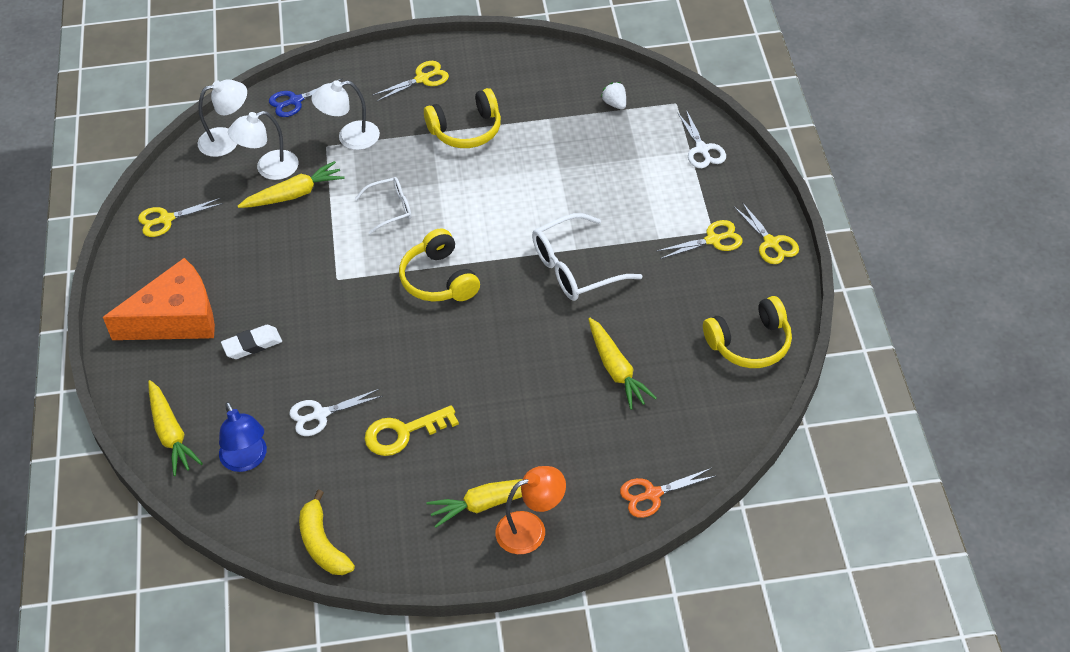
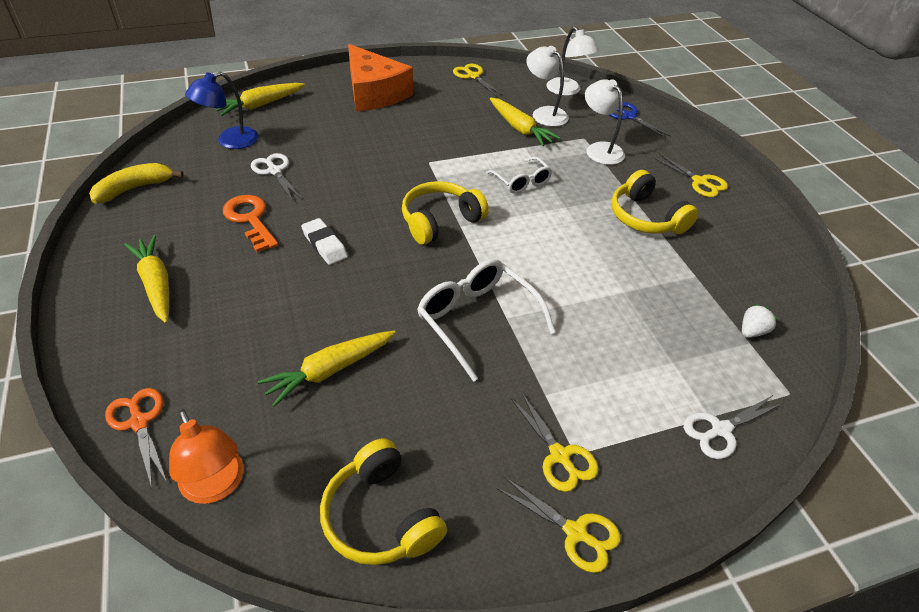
camera: 75 degrees right, 5 degrees down
white eraser [221,325,282,359] -> white eraser moved to [301,218,348,265]
yellow key [365,405,459,456] -> orange key [223,195,278,252]
orange lamp [495,466,566,554] -> orange lamp moved to [169,409,243,504]
yellow scissors [734,202,799,264] -> yellow scissors turned 105 degrees counterclockwise [497,477,621,573]

